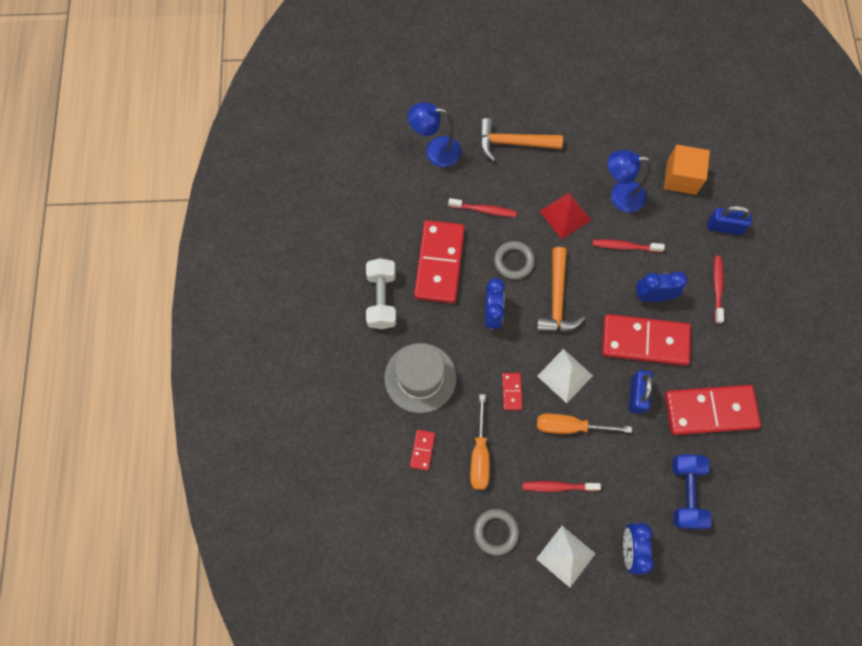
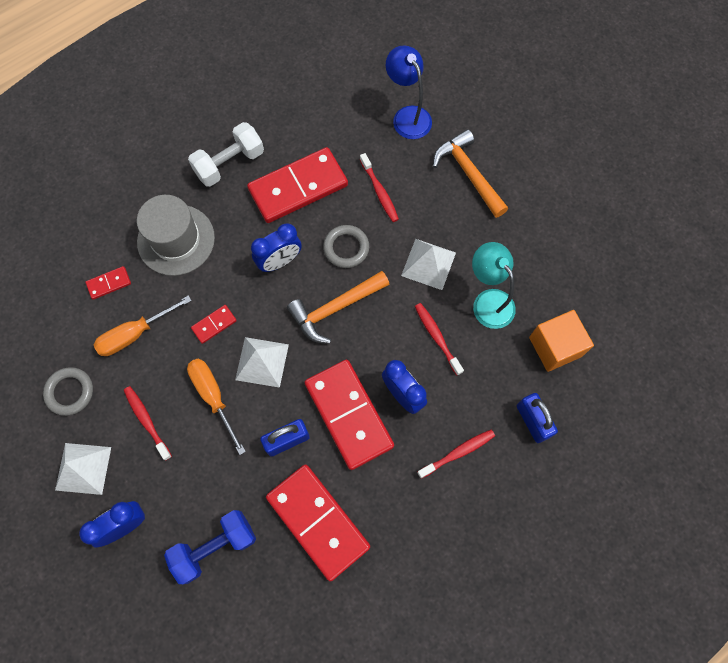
camera: 55 degrees right, 0 degrees up
red pyramid [540,192,591,239] -> white pyramid [401,239,456,290]
blue lamp [608,150,652,212] -> turquoise lamp [472,242,516,329]

